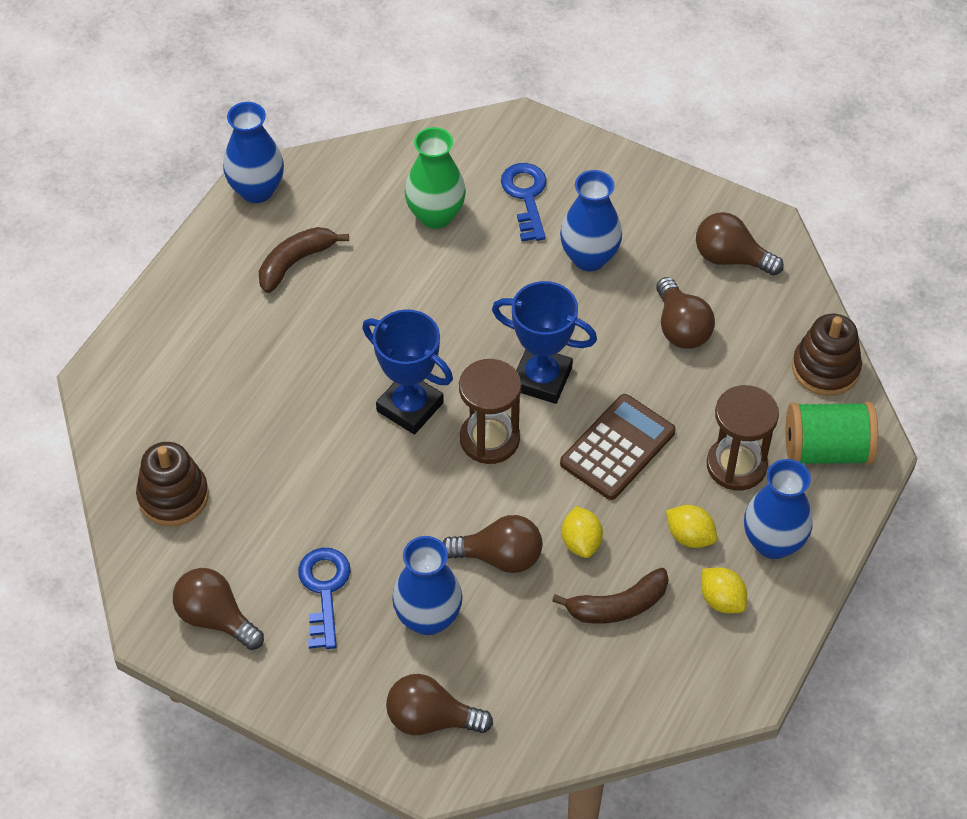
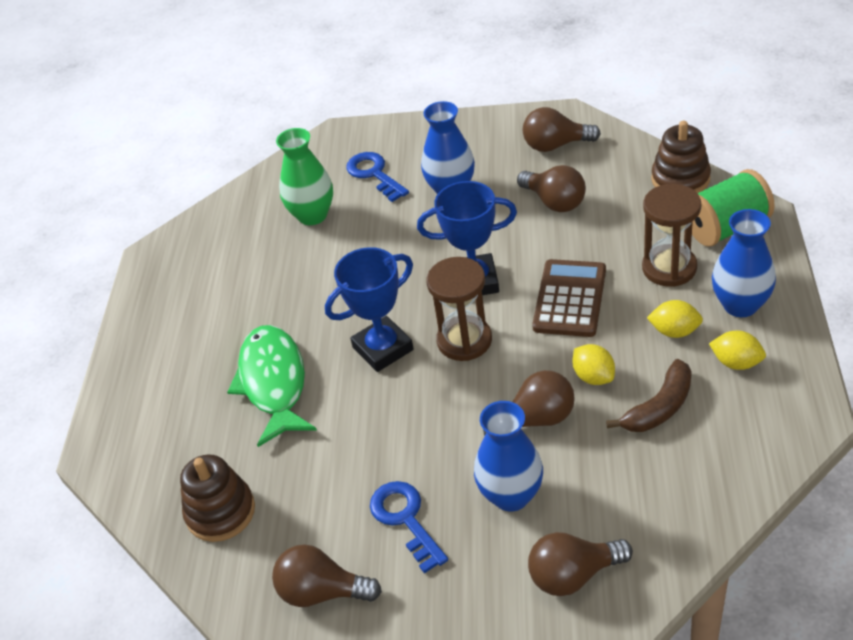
camera: 20 degrees left, 10 degrees down
blue vase [223,102,284,203] -> none
brown banana [259,227,349,293] -> none
blue trophy [362,309,453,434] -> blue trophy turned 45 degrees counterclockwise [325,247,414,372]
none -> green fish [227,325,317,447]

